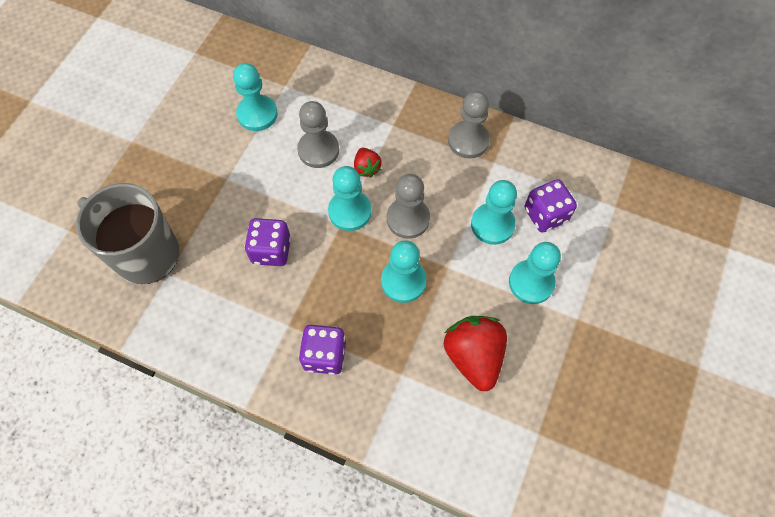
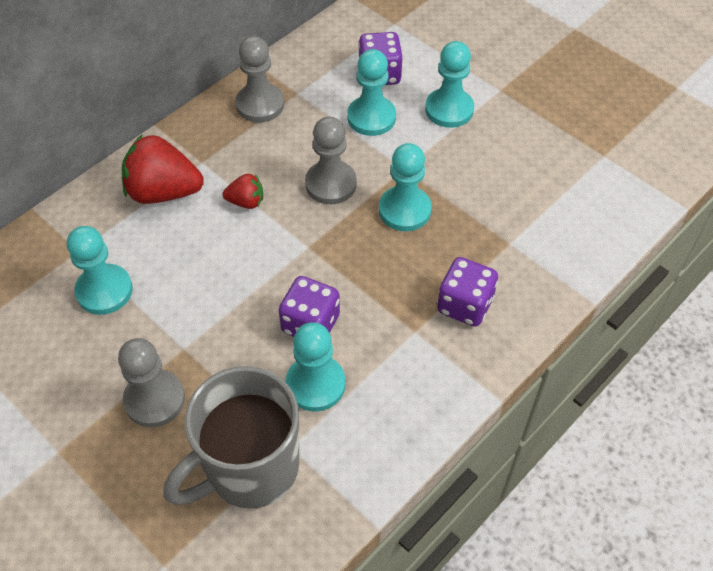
camera: 70 degrees left, 10 degrees down
grey pawn [297,101,339,168] -> grey pawn moved to [118,338,185,427]
turquoise pawn [328,166,372,231] -> turquoise pawn moved to [286,322,345,412]
red strawberry [444,316,507,391] -> red strawberry moved to [122,134,204,204]

